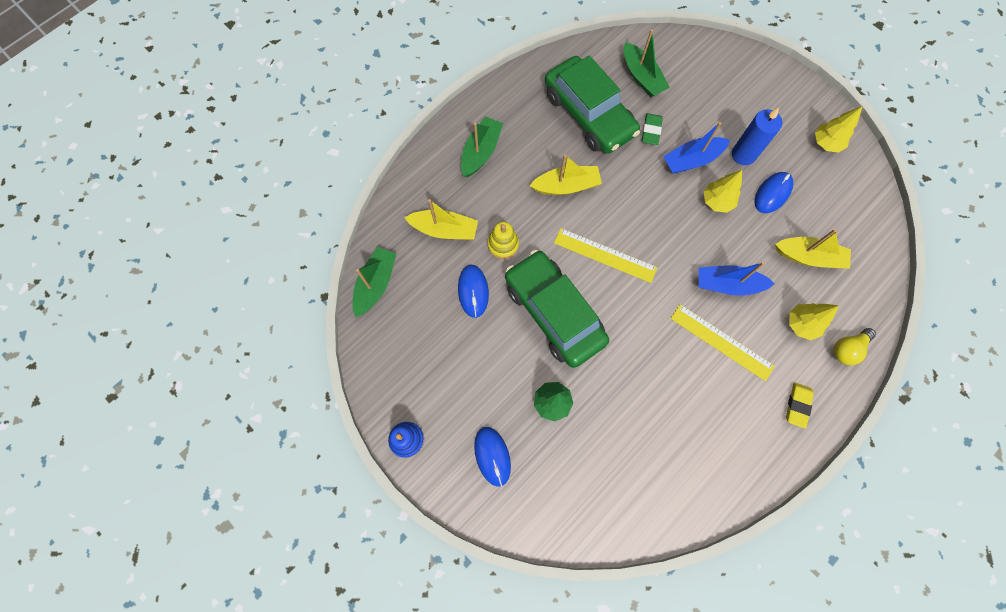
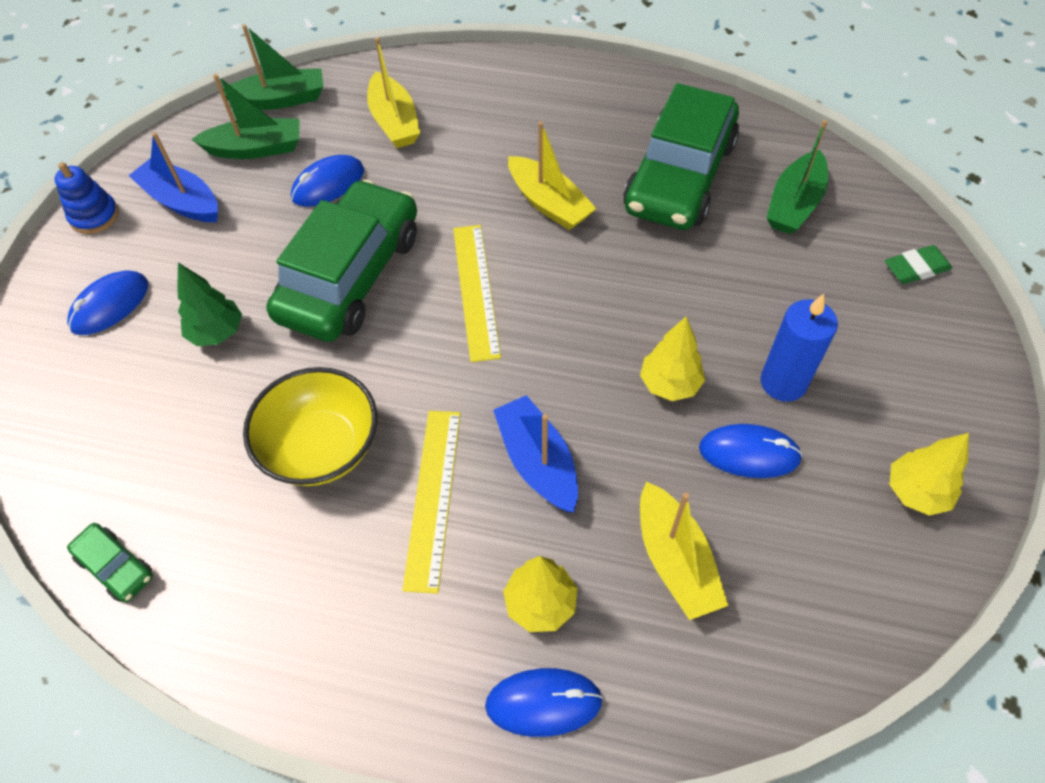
camera: 60 degrees right, 15 degrees down
green boat [461,117,503,177] -> green boat moved to [192,74,300,159]
yellow stacking toy [487,222,519,259] -> none
green eraser [642,113,663,145] -> green eraser moved to [885,245,952,284]
blue boat [663,122,730,174] -> blue boat moved to [128,132,218,222]
yellow eraser [786,382,814,429] -> none
yellow light bulb [833,328,876,365] -> blue mouse [485,668,603,737]
none -> green car [67,523,153,602]
none -> yellow bowl [243,367,377,486]

